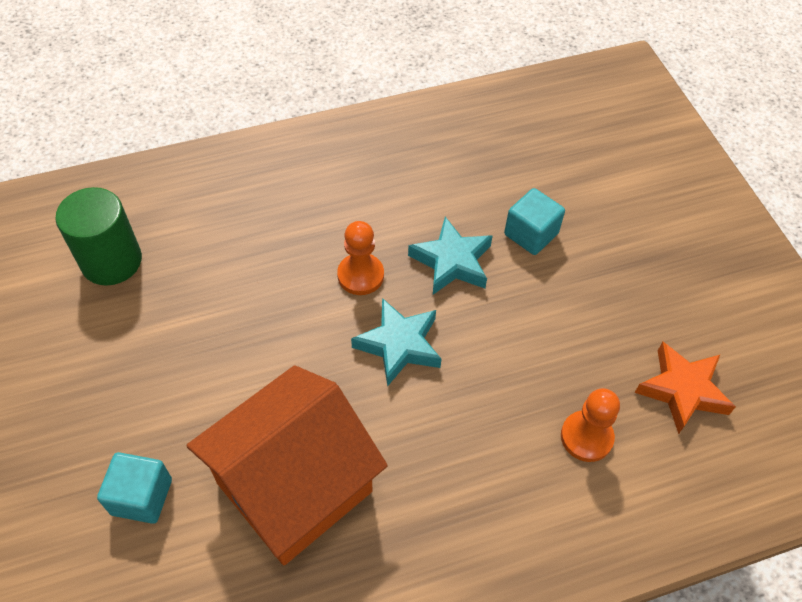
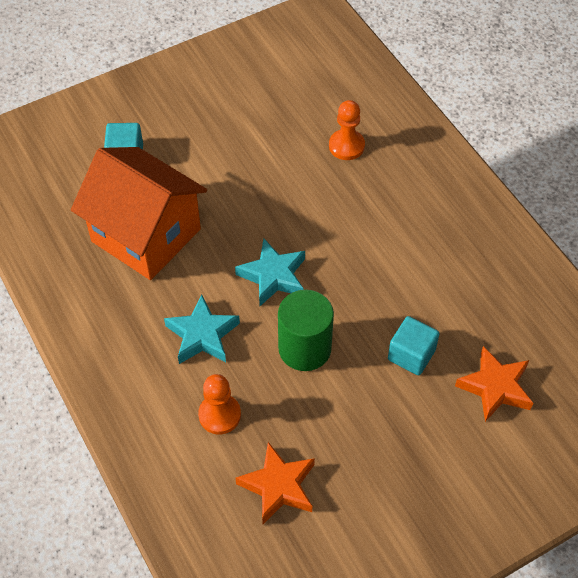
camera: 80 degrees right, 0 degrees up
green cylinder [55,187,142,286] -> green cylinder moved to [278,290,334,371]
orange pawn [337,221,384,295] -> orange pawn moved to [329,100,365,160]
turquoise star [408,217,492,295] -> turquoise star moved to [164,294,240,364]
none -> orange star [455,346,533,422]

